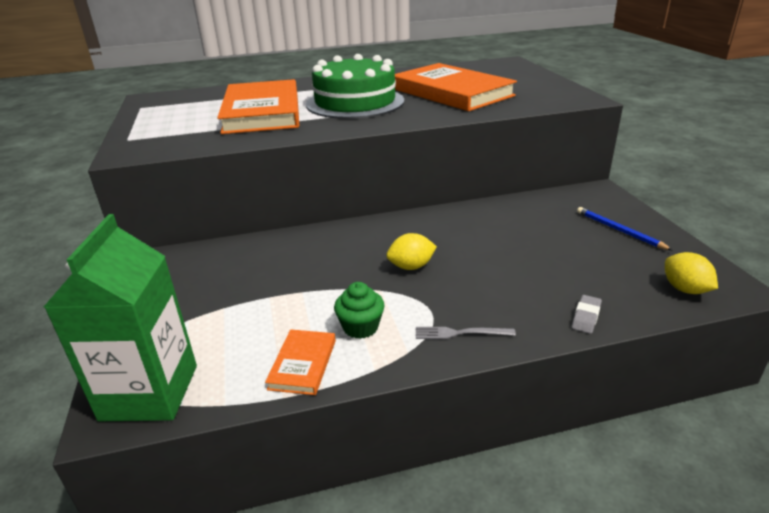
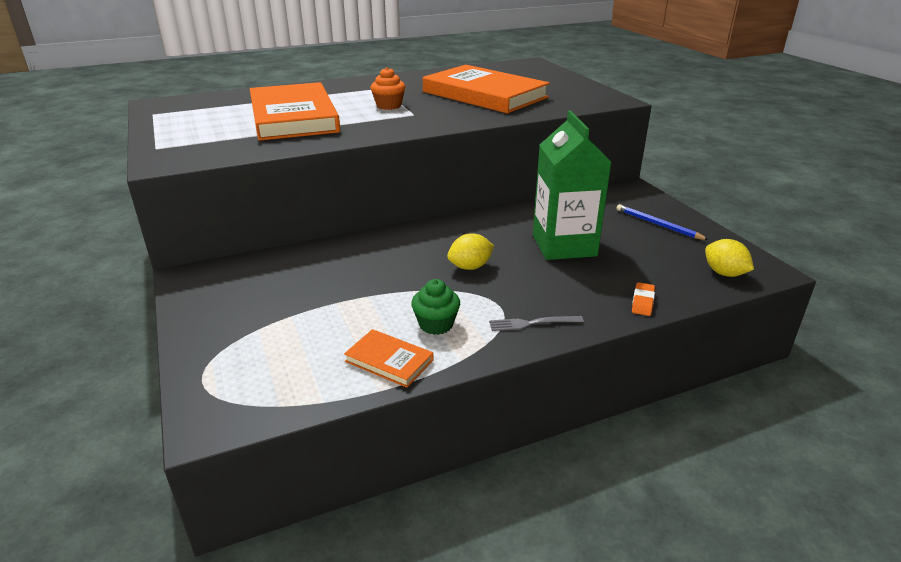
camera: 10 degrees left, 0 degrees up
green carton [44,214,197,421] -> green carton moved to [533,111,612,260]
orange book [265,330,336,395] -> orange book turned 60 degrees counterclockwise [344,329,433,388]
green cake [306,54,404,119] -> orange cupcake [370,67,405,110]
grey eraser [572,295,602,334] -> orange eraser [632,282,655,316]

